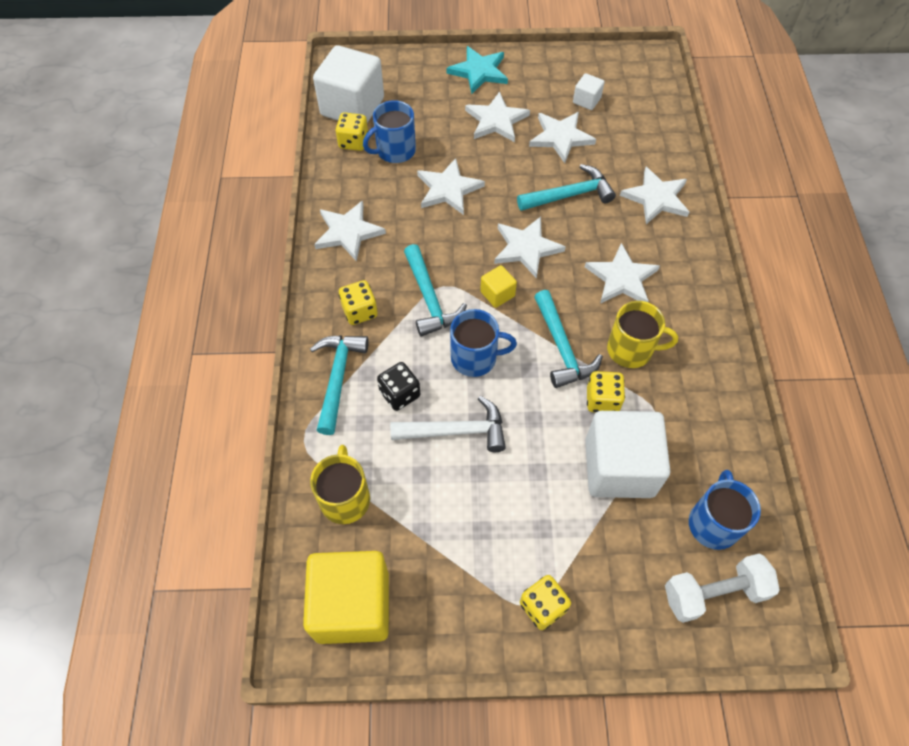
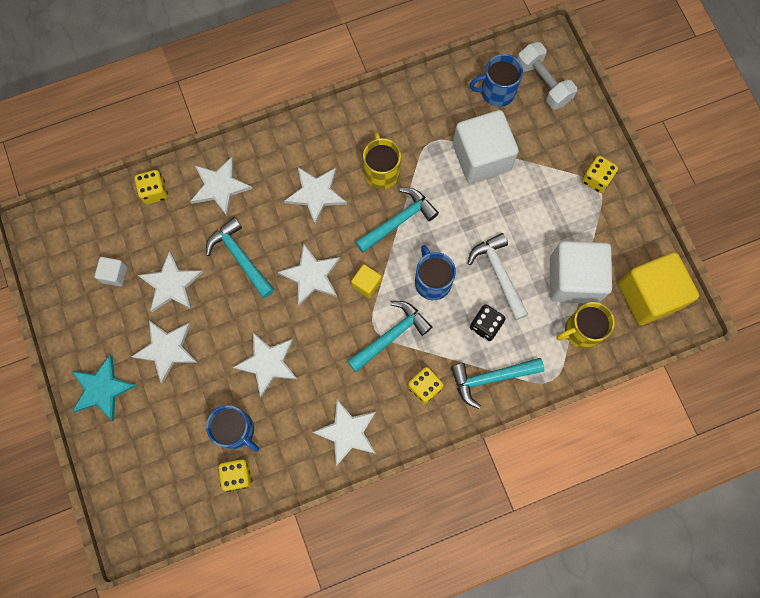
camera: 110 degrees left, 15 degrees up
white cube [313,45,384,123] -> white cube moved to [550,241,612,303]
yellow dice [587,371,625,412] -> yellow dice moved to [134,170,168,204]

